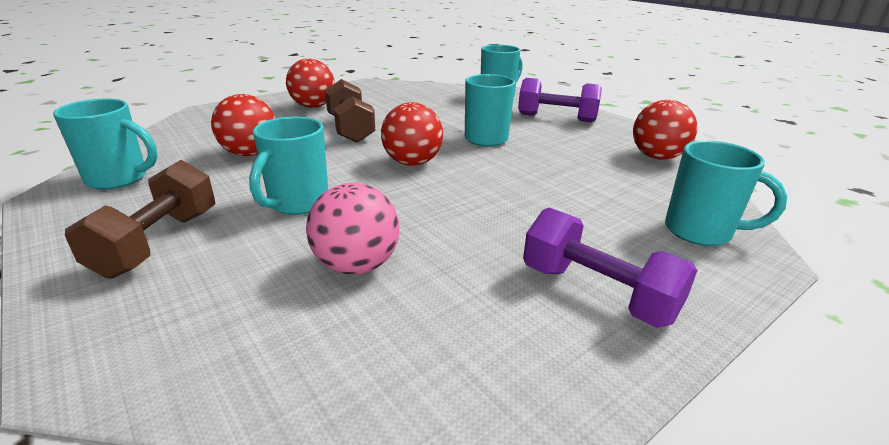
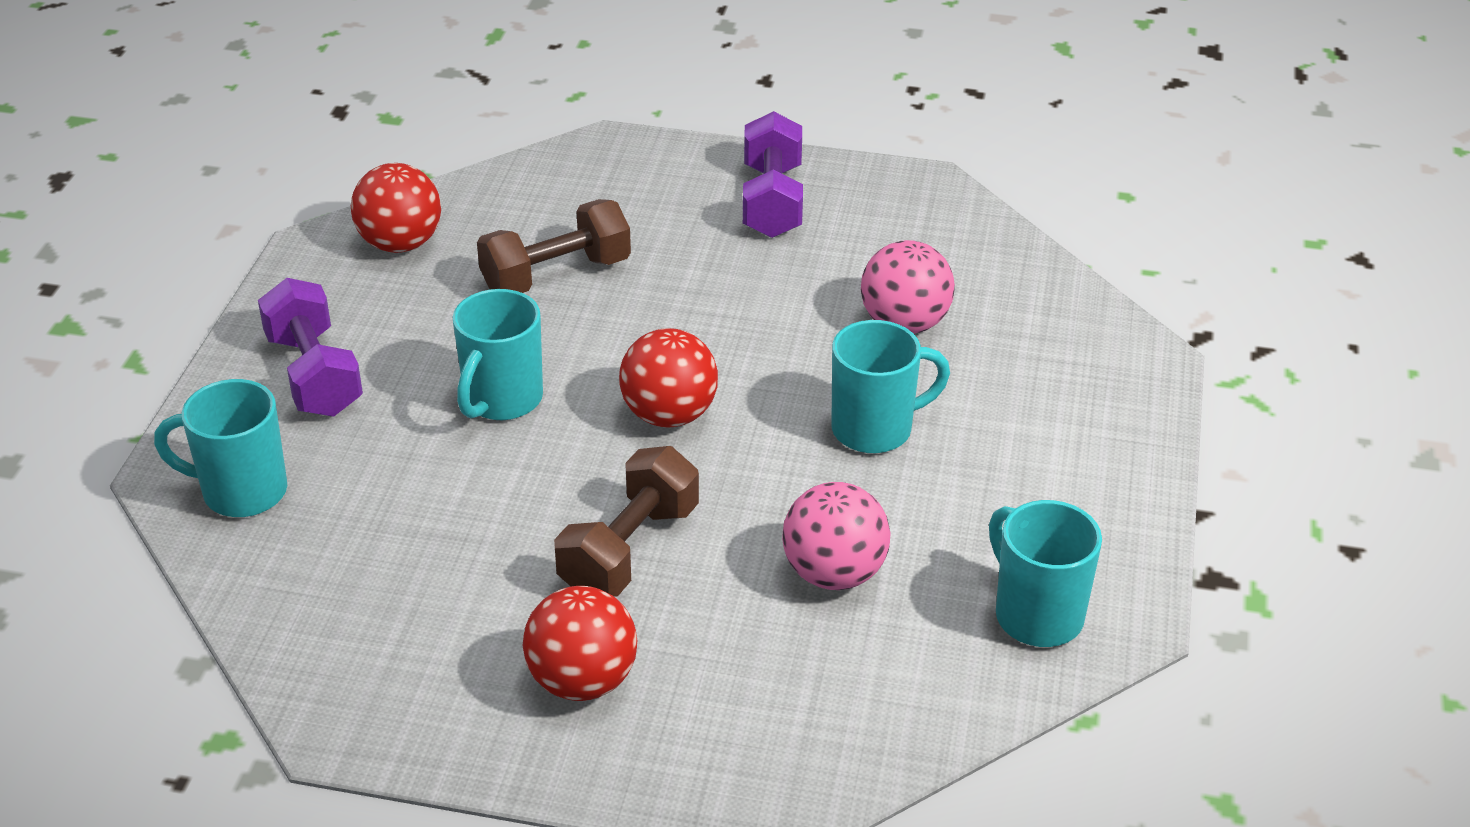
camera: 130 degrees left, 10 degrees up
brown dumbbell [65,160,216,279] -> brown dumbbell moved to [477,199,631,293]
red ball [211,94,275,156] -> pink ball [782,482,891,590]
turquoise mug [665,140,787,246] -> none

